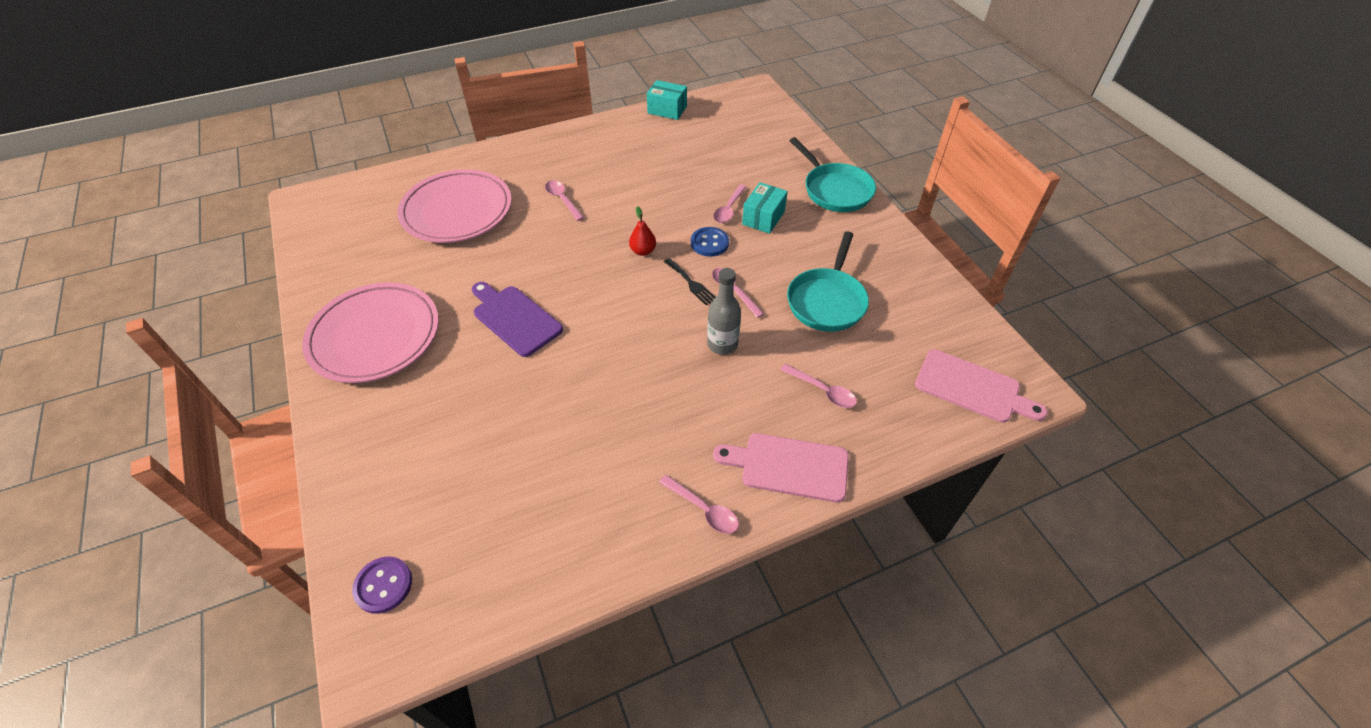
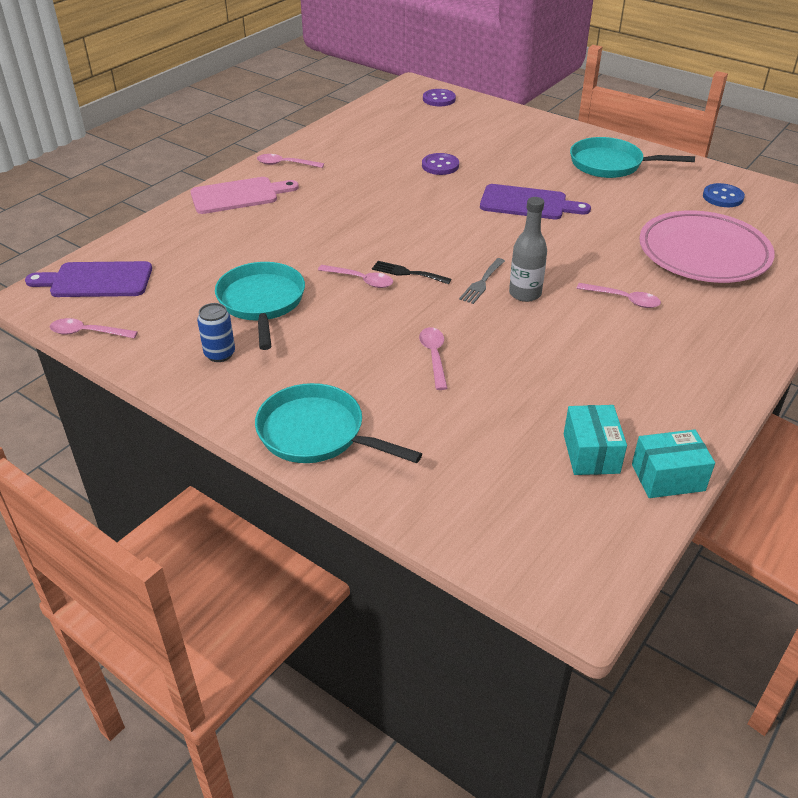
camera: 150 degrees right, 10 degrees down
pink plate [302,282,439,383] -> turquoise pan [570,137,695,178]
red pear [629,206,656,256] -> grey fork [459,258,505,304]
blue button [691,227,729,257] -> blue button moved to [703,183,745,207]
grey bottle [707,268,741,355] -> grey bottle moved to [509,197,547,302]
turquoise box [742,182,788,234] -> turquoise box moved to [564,405,627,475]
pink spoon [780,364,857,408] -> pink spoon moved to [50,318,138,339]
pink cutting board [915,349,1047,423] -> purple cutting board [25,261,152,297]
none -> blue can [197,303,235,362]
none -> purple button [422,153,459,175]

